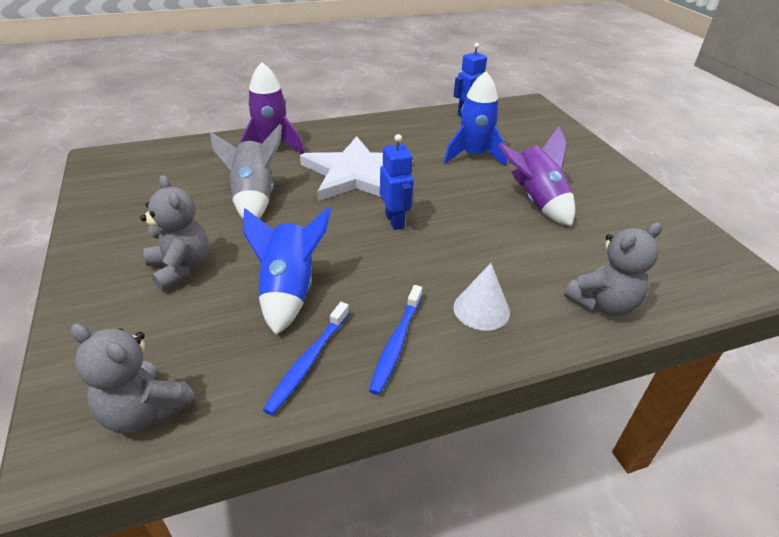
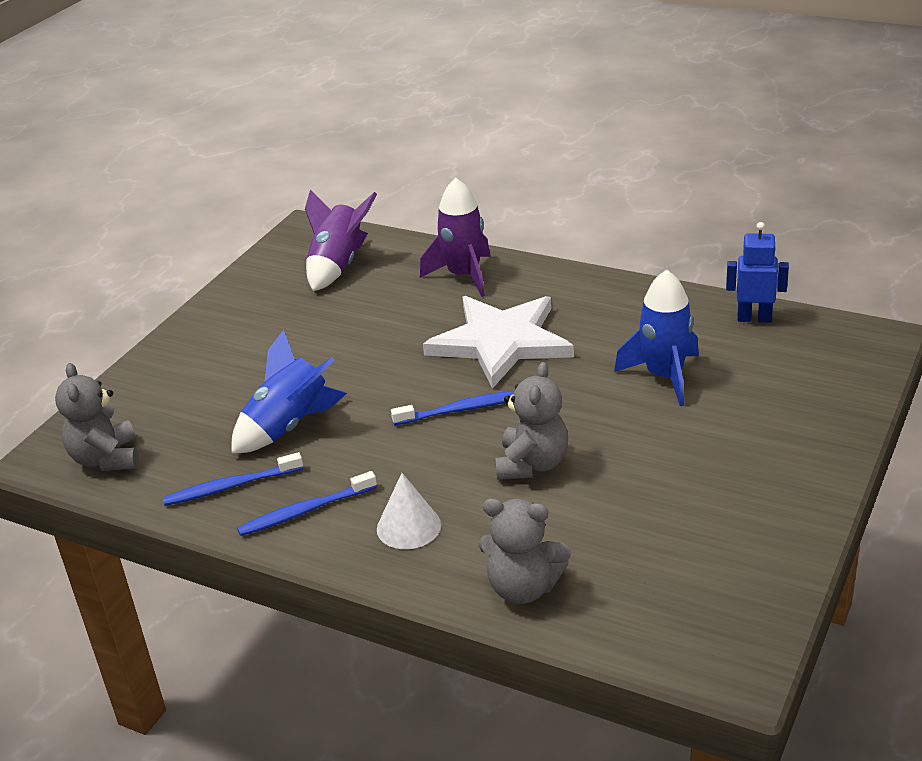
camera: 50 degrees right, 5 degrees down
grey teddy bear [140,175,209,291] -> grey teddy bear moved to [495,362,568,480]
grey rocket [210,124,282,220] -> none
blue robot [380,134,414,230] -> blue toothbrush [391,391,514,425]
purple rocket [498,126,575,226] -> purple rocket moved to [305,190,377,291]

